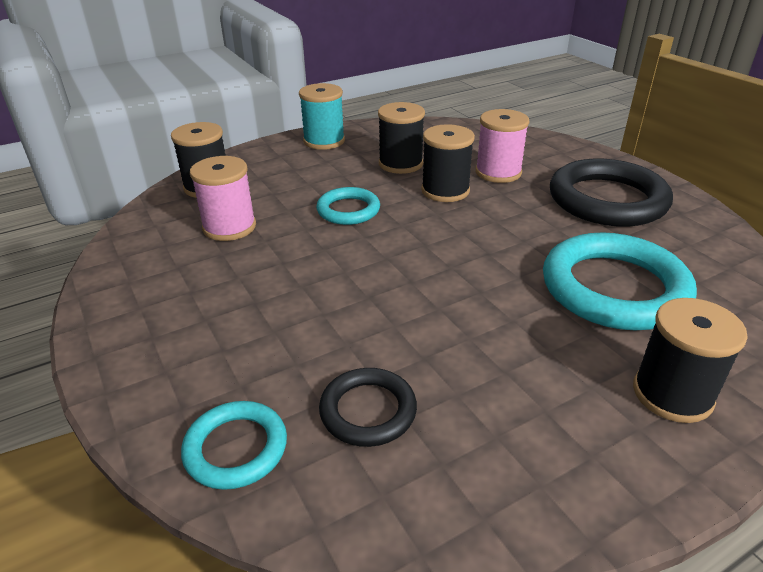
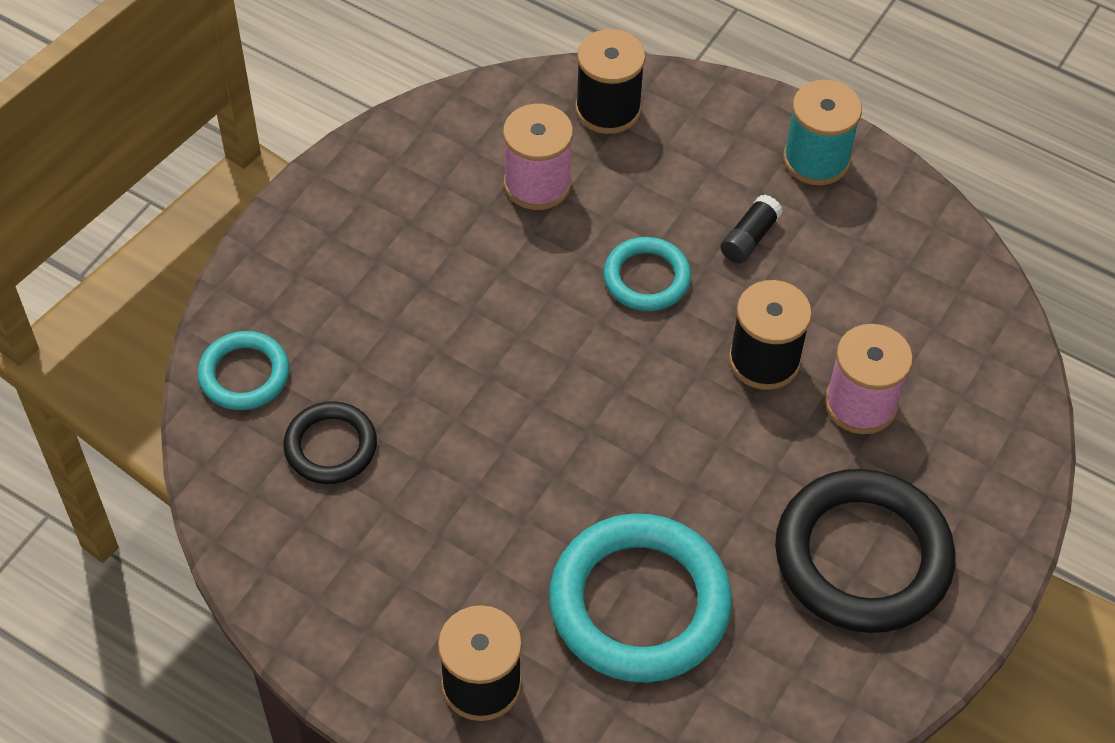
camera: 60 degrees right, 20 degrees up
black spool [378,102,425,174] -> none
none -> black glue stick [720,195,782,263]

